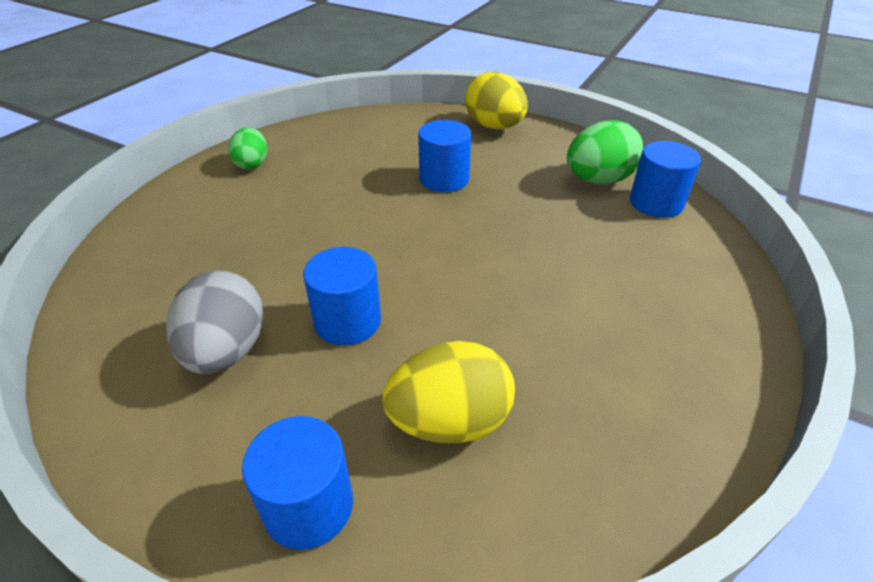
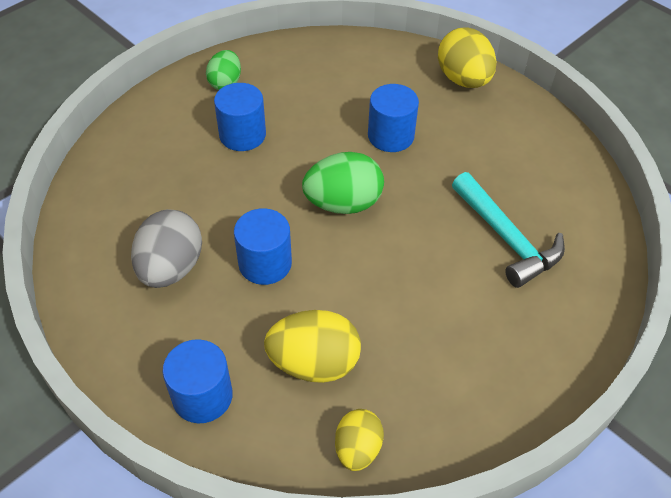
camera: 15 degrees right, 10 degrees up
green egg [567,120,644,184] -> green egg moved to [302,152,384,214]
blue cylinder [630,141,701,218] -> blue cylinder moved to [214,83,266,151]
none -> yellow egg [335,409,384,471]
none -> turquoise hammer [452,172,565,288]

